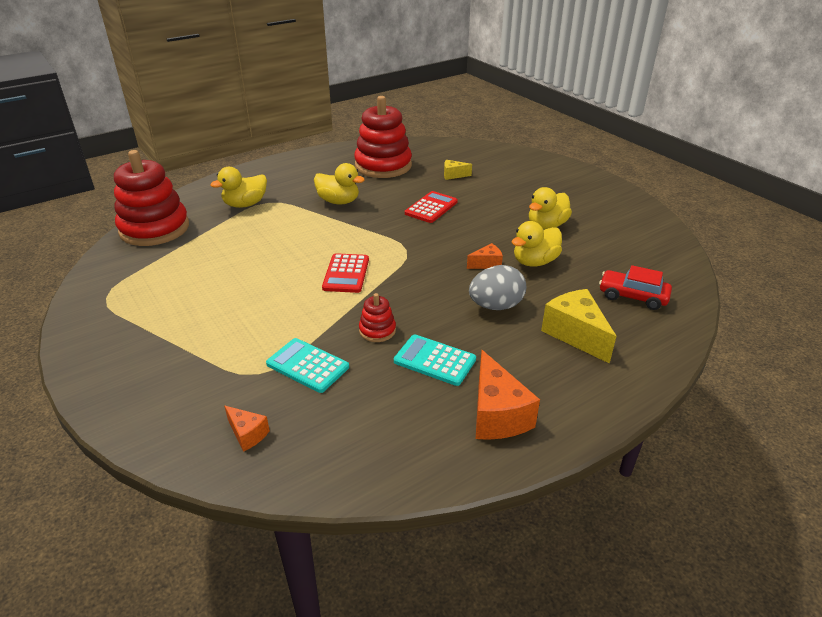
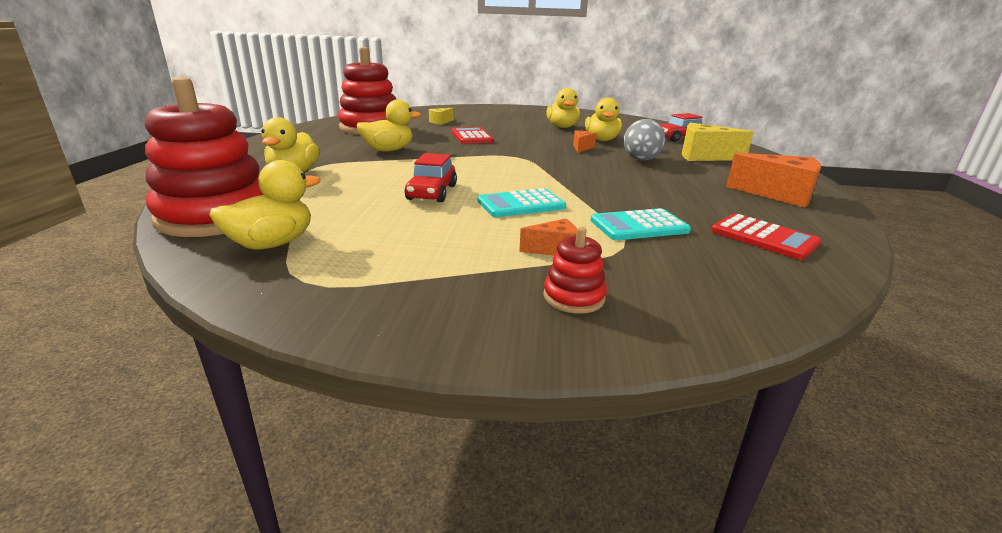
camera: 50 degrees left, 10 degrees down
orange cheese [224,406,270,452] -> orange cheese moved to [519,218,577,256]
red calculator [322,253,369,293] -> red calculator moved to [711,213,821,260]
red stacking toy [359,293,396,342] -> red stacking toy moved to [543,227,607,314]
turquoise calculator [394,334,476,386] -> turquoise calculator moved to [478,188,566,217]
none -> yellow duck [209,160,320,249]
none -> red car [405,153,457,202]

